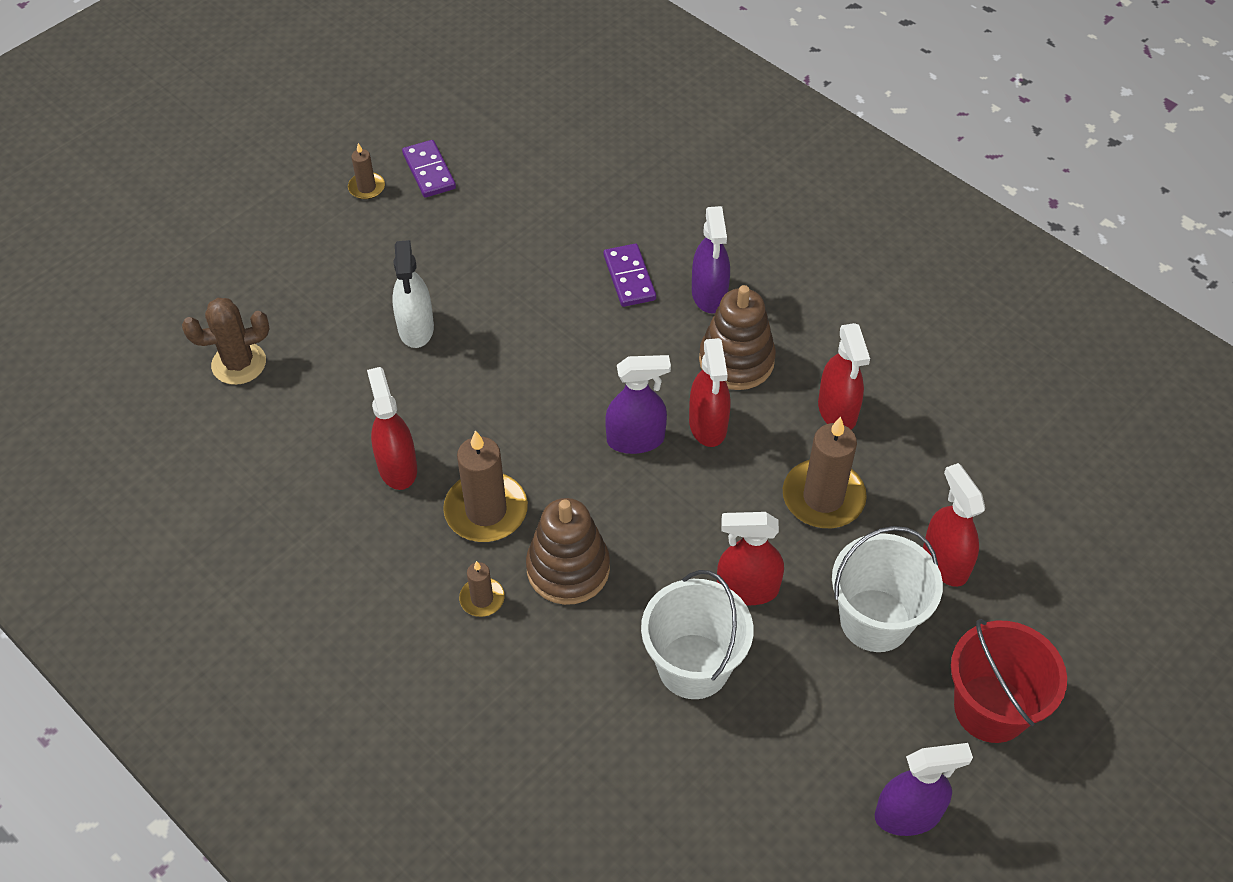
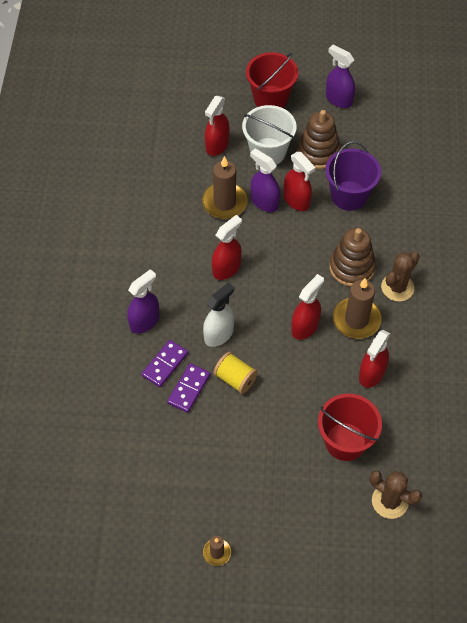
camera: 130 degrees left, 5 degrees up
white spray bottle [392,240,434,348] -> white spray bottle moved to [203,282,234,347]
purple domino [402,140,456,198] -> purple domino moved to [167,363,210,413]
brown candle [459,561,505,617] -> brown cactus [381,252,420,301]
purple spray bottle [605,355,671,454] -> purple spray bottle moved to [250,149,280,212]
white bucket [641,570,753,699] -> purple bucket [325,141,381,211]
brown stacking toy [699,285,776,390] -> brown stacking toy moved to [298,110,341,169]
red spray bottle [818,323,870,430] -> red spray bottle moved to [291,274,324,340]
none -> yellow spool [213,352,258,394]
none -> red bucket [318,393,382,461]

